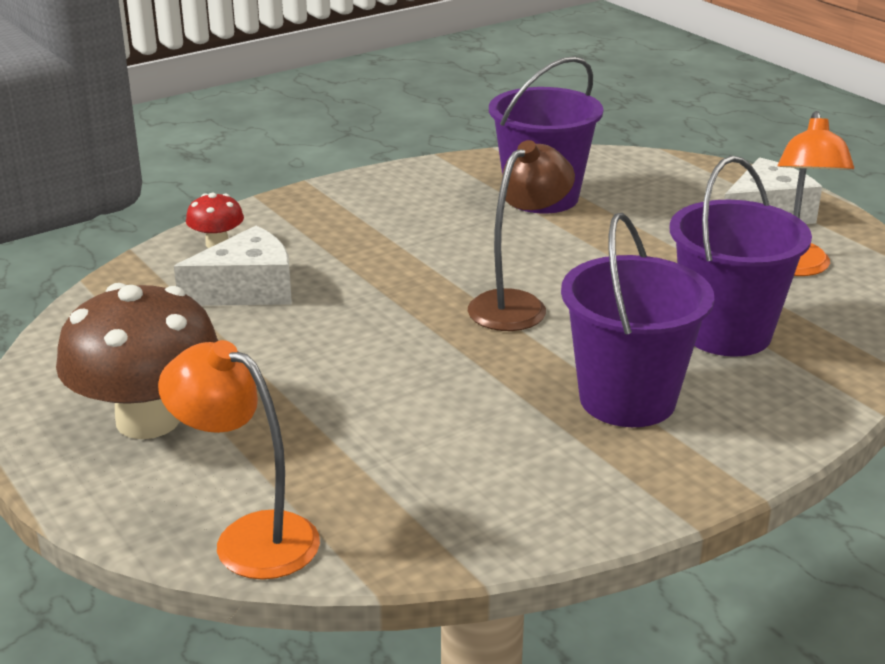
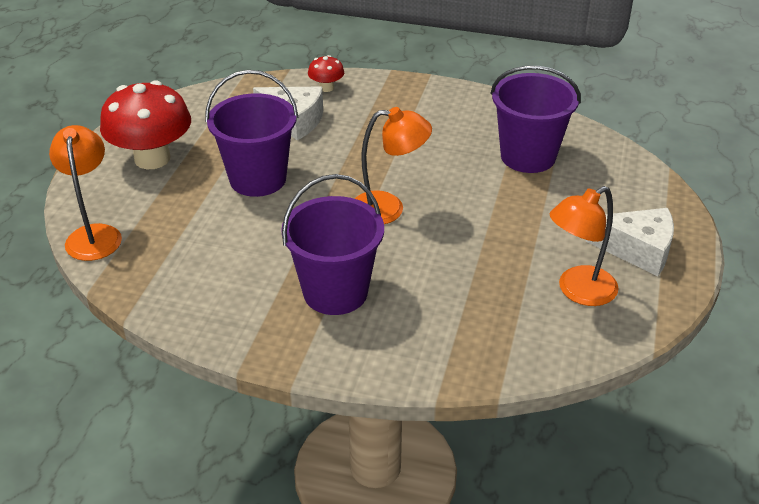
camera: 50 degrees right, 10 degrees up
brown mushroom [56,283,218,439] -> red mushroom [100,80,191,169]
brown lamp [468,140,575,331] -> orange lamp [354,107,432,224]
purple bucket [669,156,812,357] -> purple bucket moved to [205,70,298,197]

